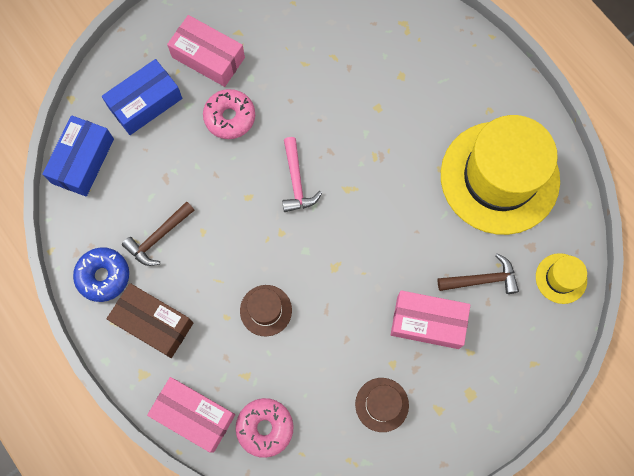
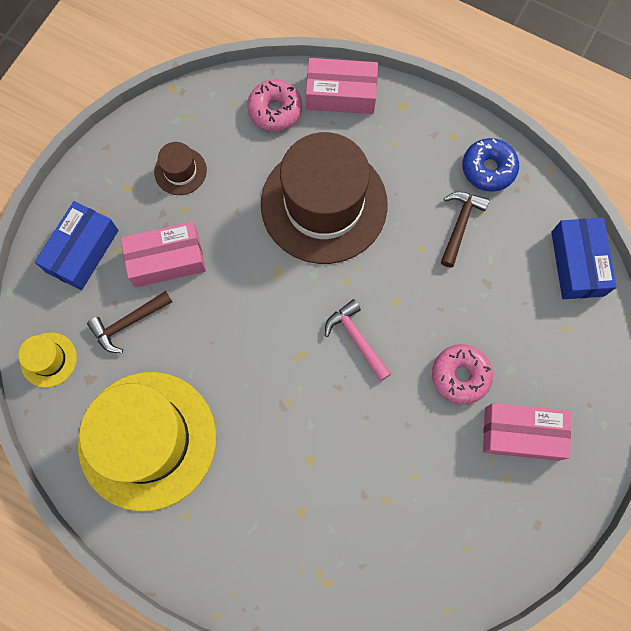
camera: 155 degrees right, 0 degrees up
blue box [102,59,182,135] -> blue box moved to [35,201,119,290]
brown box [107,283,193,358] -> none
brown hat [240,285,292,336] -> brown hat [261,132,388,264], size x2.39

